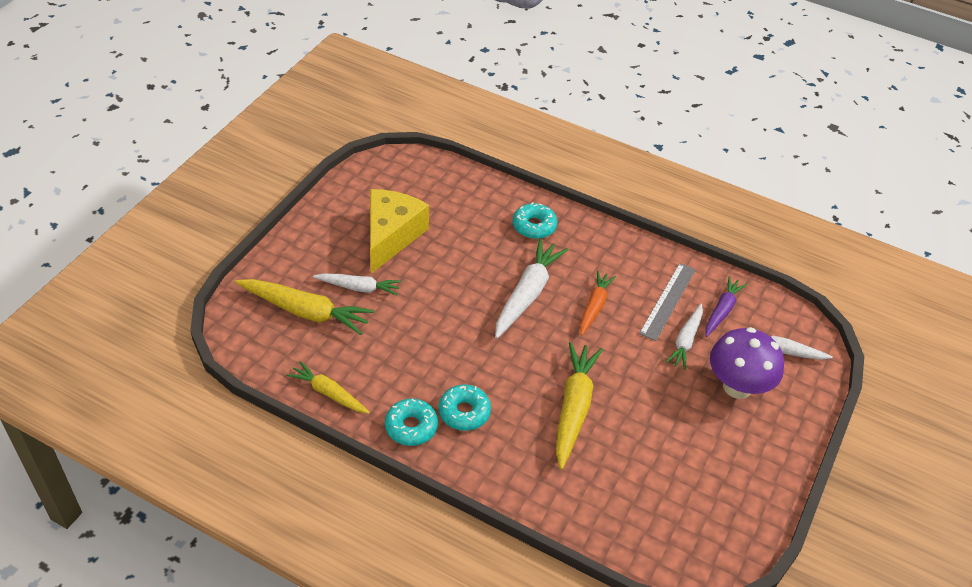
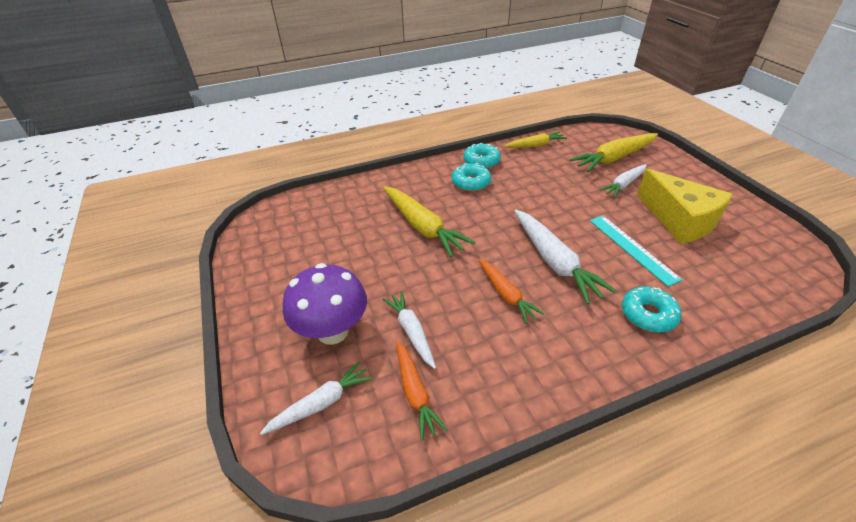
camera: 135 degrees right, 5 degrees down
grey ruler [639,263,696,341] -> none
purple carrot [706,276,747,337] -> orange carrot [396,340,447,440]
none -> turquoise ruler [590,216,682,287]

